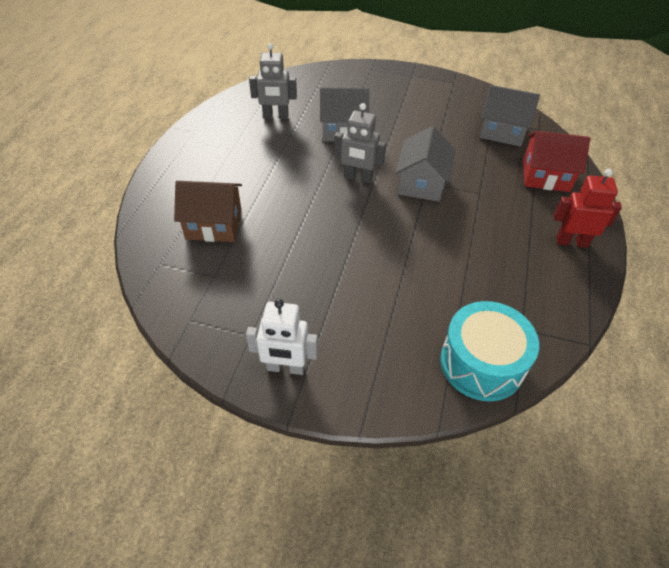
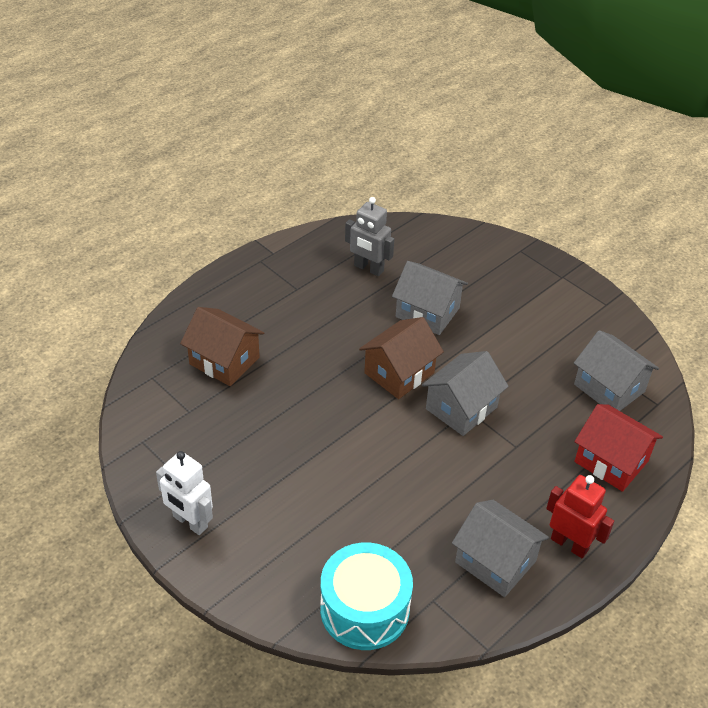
camera: 30 degrees right, 5 degrees down
grey robot [334,103,386,183] -> brown house [359,317,444,399]
none -> grey house [452,500,549,597]

